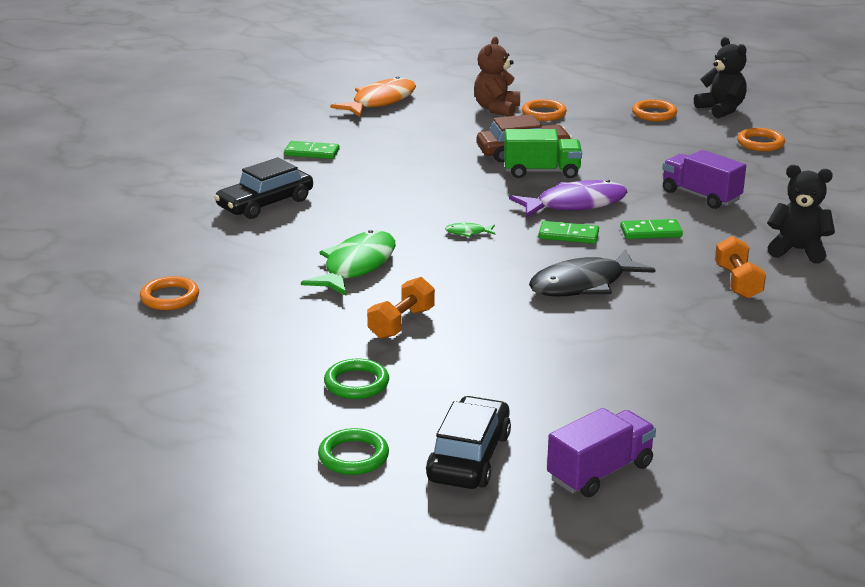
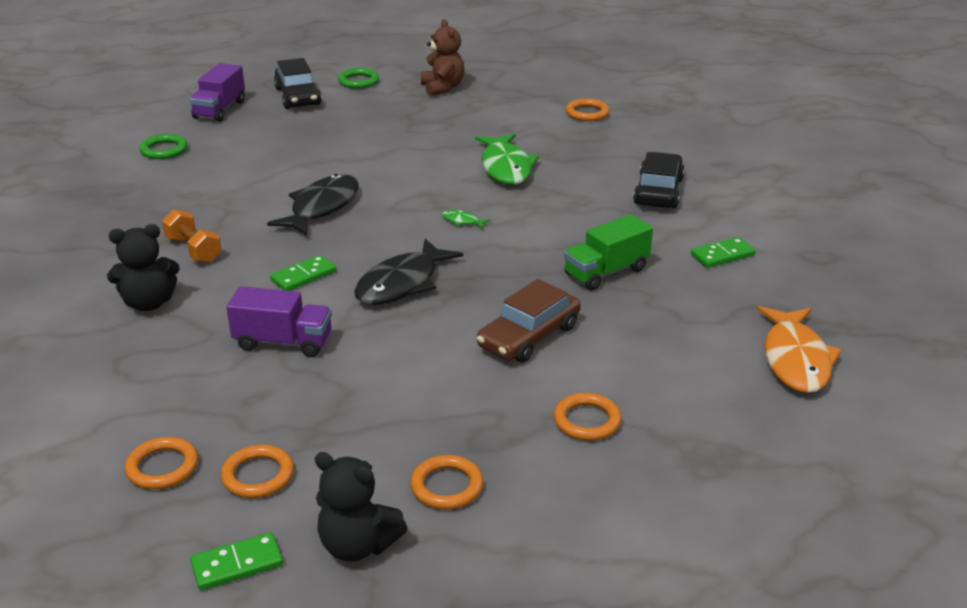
camera: 145 degrees right, 5 degrees up
green ring [324,358,389,399] -> green ring moved to [140,134,188,159]
orange dumbbell [367,277,435,339] -> none
green fish [445,223,495,237] -> green fish turned 120 degrees counterclockwise [442,210,490,229]
brown teddy bear [474,37,520,116] -> brown teddy bear moved to [421,19,465,96]
green truck [504,129,582,178] -> green truck moved to [564,214,653,290]
purple fish [509,180,627,218] -> black fish [354,239,463,305]
green domino [538,221,599,244] -> green domino moved to [190,532,283,590]
none -> orange ring [125,437,198,489]

